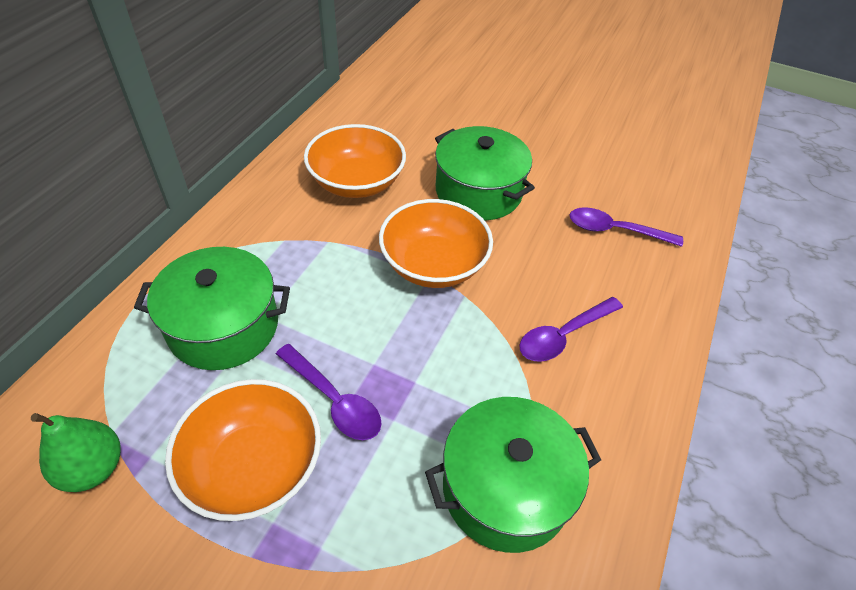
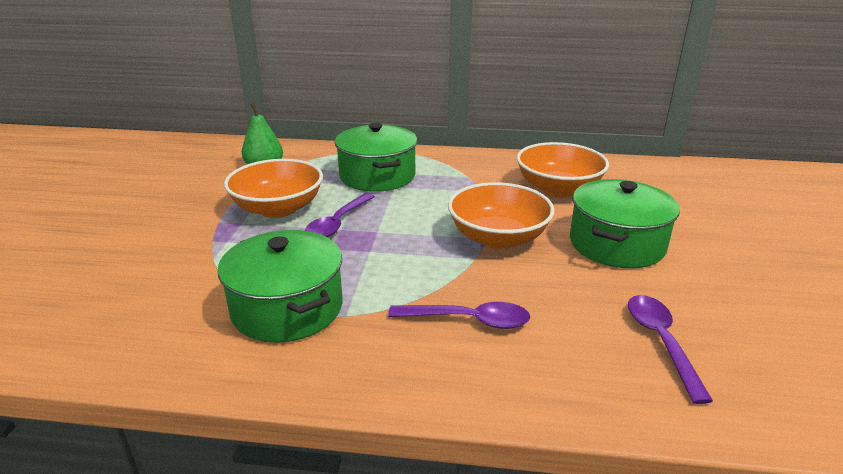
camera: 75 degrees right, 20 degrees down
purple spoon [519,297,623,362] -> purple spoon turned 150 degrees clockwise [388,302,530,329]

